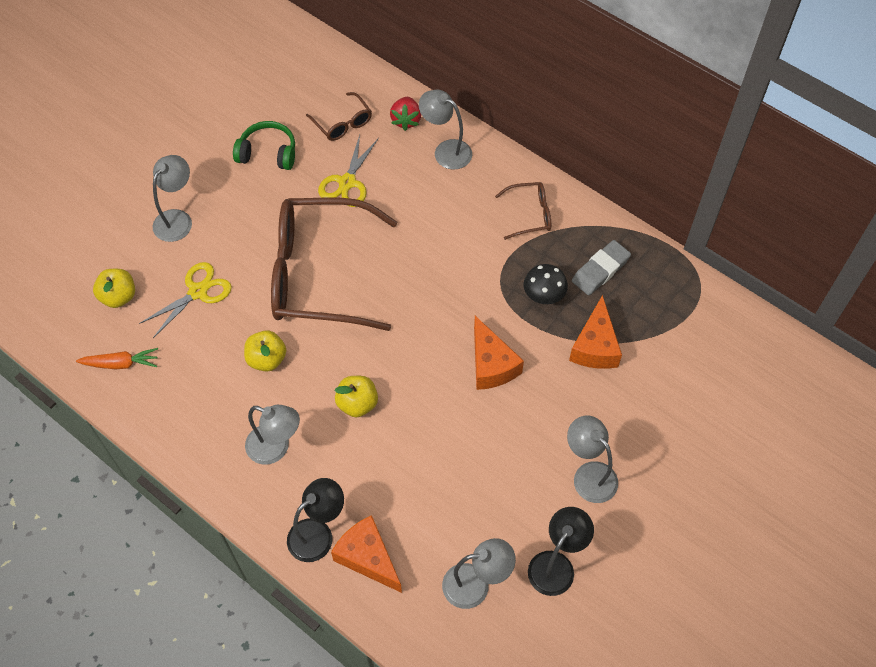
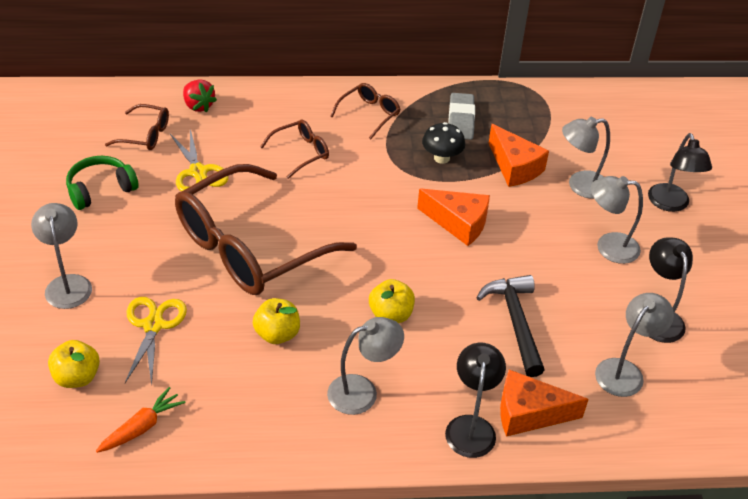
camera: 45 degrees left, 15 degrees down
grey lamp [419,90,472,170] -> grey lamp moved to [562,117,610,199]
none -> brown glasses [260,119,329,179]
none -> black hammer [476,275,544,377]
none -> black lamp [648,133,712,212]

